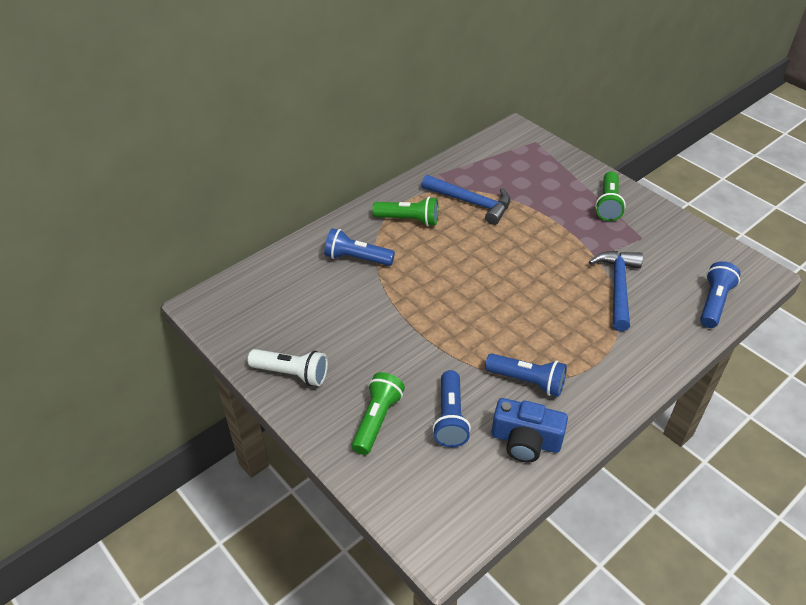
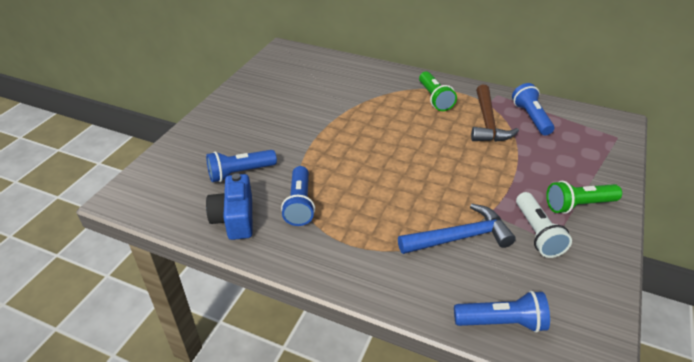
camera: 65 degrees right, 5 degrees down
white flashlight [248,349,328,386] -> white flashlight moved to [516,192,572,258]
blue flashlight [324,228,395,266] -> blue flashlight moved to [512,83,554,135]
green flashlight [352,372,405,455] -> none
blue hammer [422,175,510,225] -> brown hammer [471,85,519,142]

